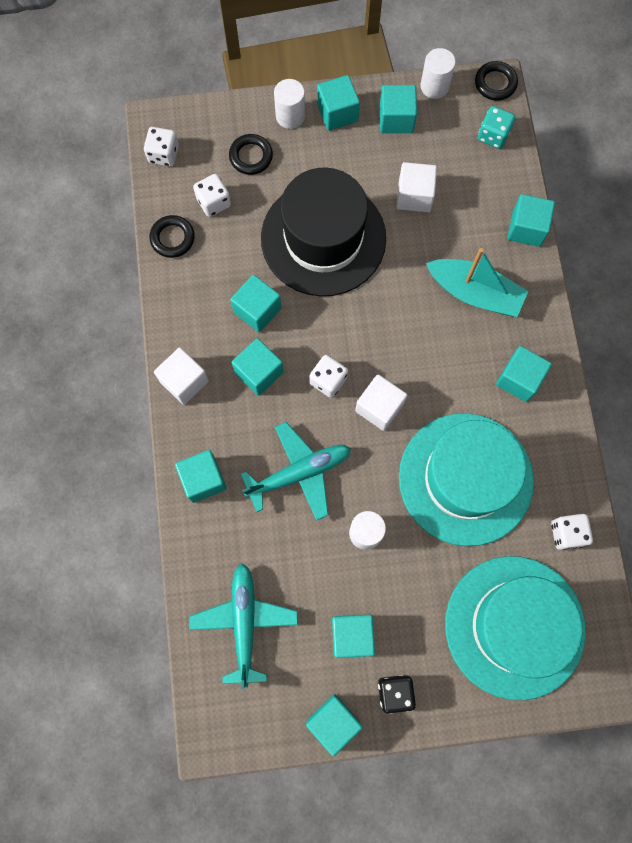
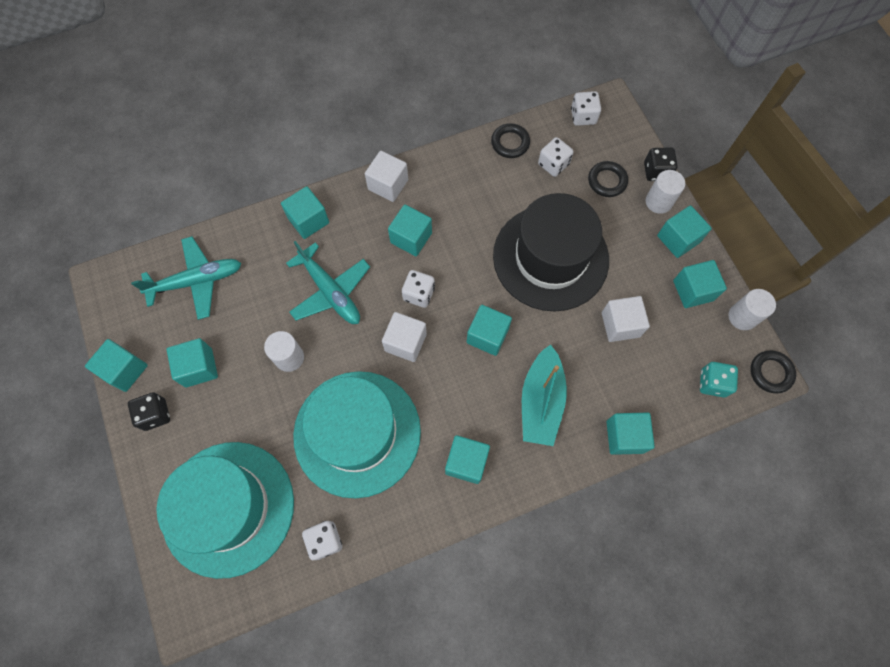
camera: 75 degrees right, 5 degrees down
turquoise cube [230,275,282,332] -> turquoise cube moved to [467,305,512,356]
none -> black dice [644,147,678,181]

